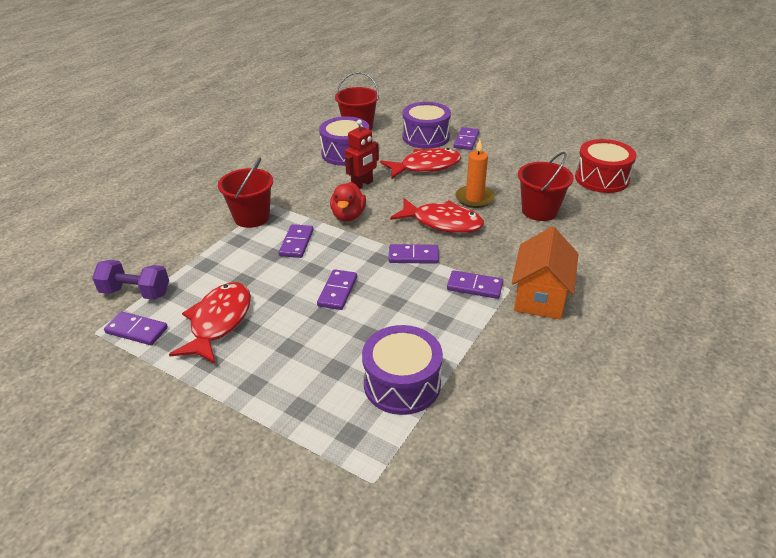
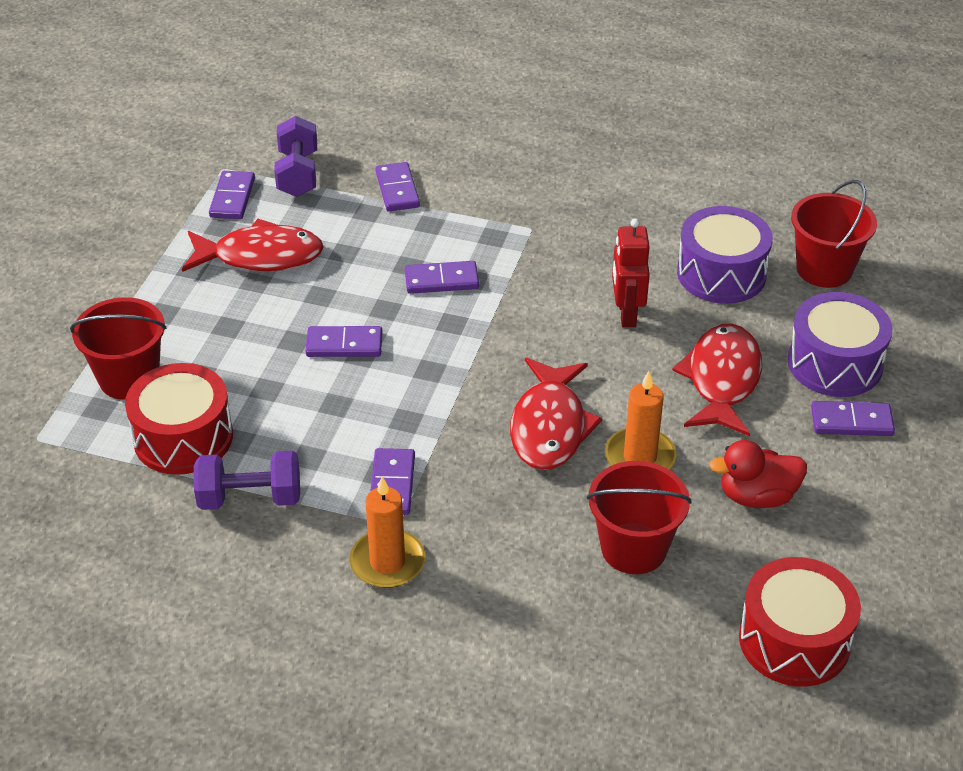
camera: 75 degrees right, 5 degrees up
red bucket [218,158,273,228] -> red bucket moved to [70,297,166,400]
red duck [330,182,366,221] -> red duck moved to [709,440,807,508]
red robot [345,120,379,189] -> red robot turned 60 degrees clockwise [612,218,650,327]
purple drum [362,325,443,415] -> red drum [125,363,233,475]
red fish [380,148,461,179] -> red fish turned 135 degrees counterclockwise [672,324,762,436]
purple domino [388,244,439,264] -> purple domino moved to [376,162,420,211]
orange house [511,227,578,320] -> orange candle [349,476,425,588]
none -> purple dumbbell [194,451,300,510]

